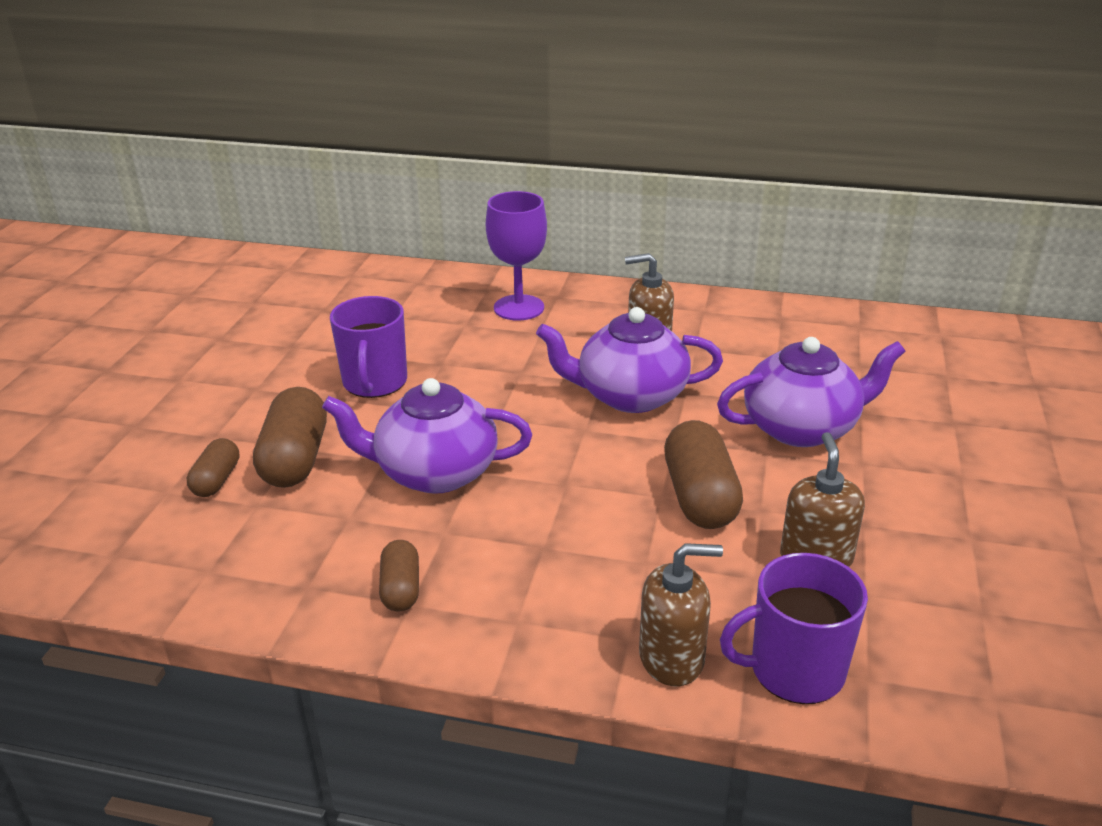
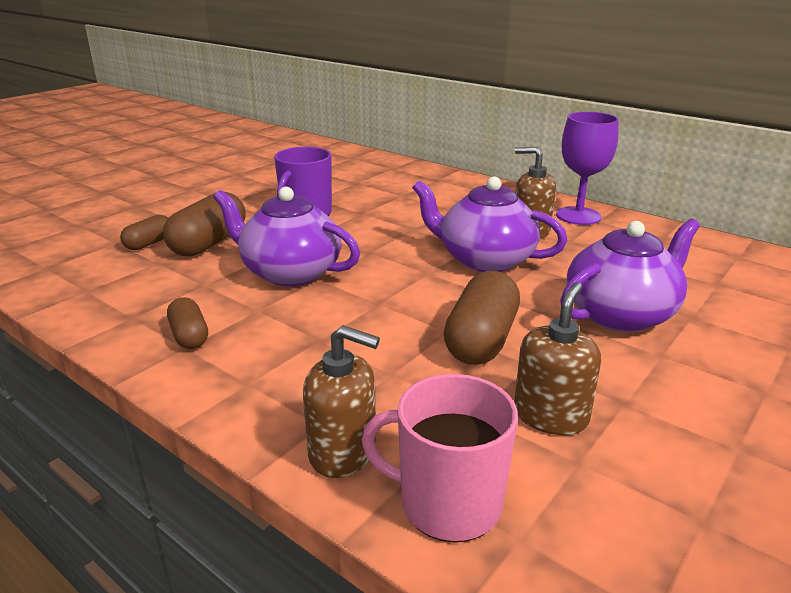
camera: 25 degrees right, 5 degrees down
brown capsule [379,540,419,611] -> brown capsule turned 45 degrees counterclockwise [167,297,208,349]
purple goblet [486,191,547,321] -> purple goblet moved to [556,112,619,225]
purple teapot [717,337,905,447] -> purple teapot turned 45 degrees counterclockwise [560,219,700,332]
purple mug [720,553,868,704] -> pink mug [361,374,518,543]

